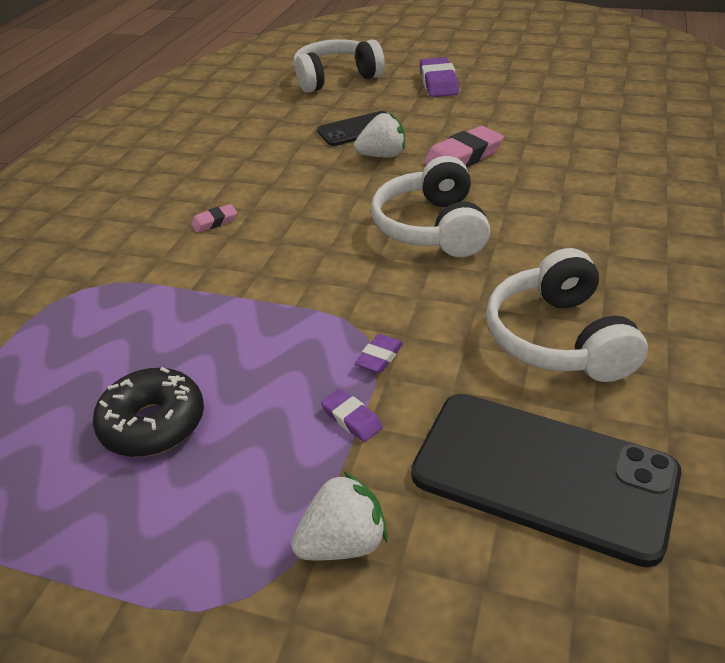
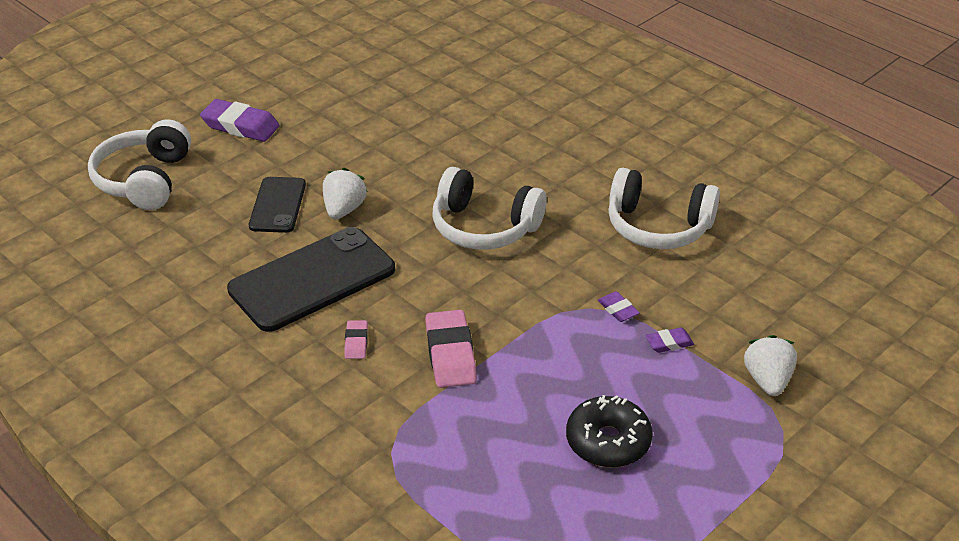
camera: 65 degrees left, 0 degrees up
black phone [411,394,681,567] -> black phone moved to [227,227,395,332]
pink eraser [424,126,504,167] -> pink eraser moved to [425,310,477,388]

